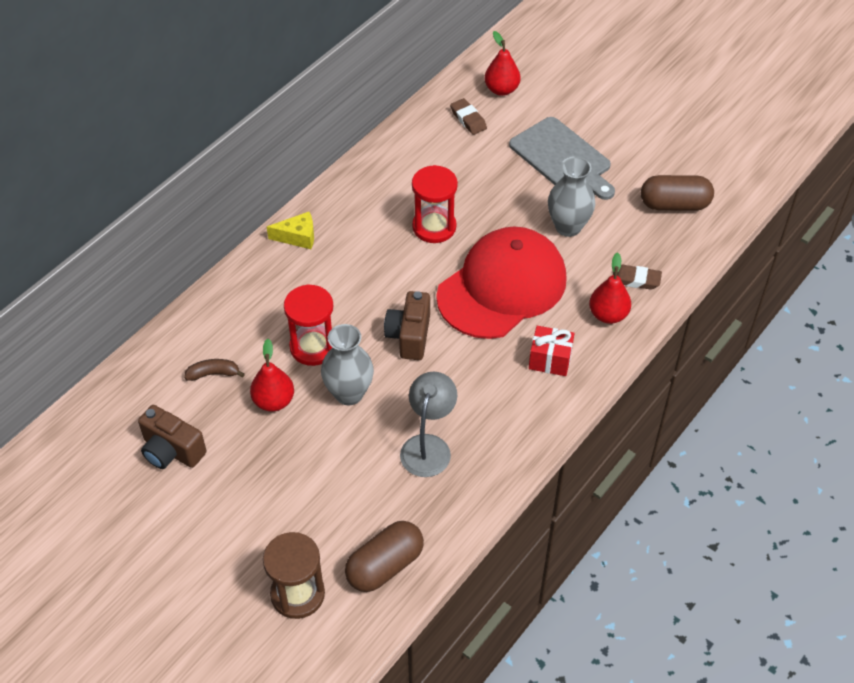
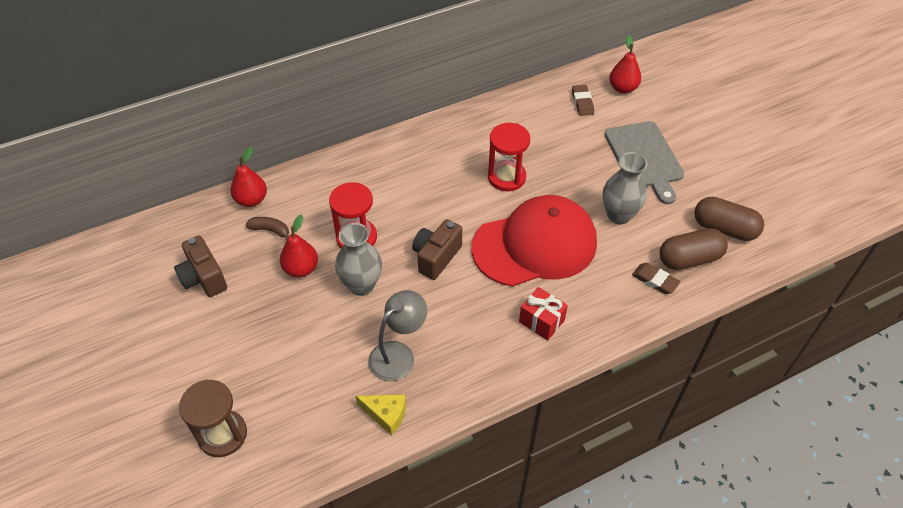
camera: 25 degrees right, 0 degrees up
yellow cheese [267,212,314,249] -> yellow cheese moved to [356,394,406,435]
brown capsule [345,521,424,592] -> brown capsule moved to [660,228,728,270]
red pear [589,252,631,324] -> red pear moved to [230,147,267,207]

